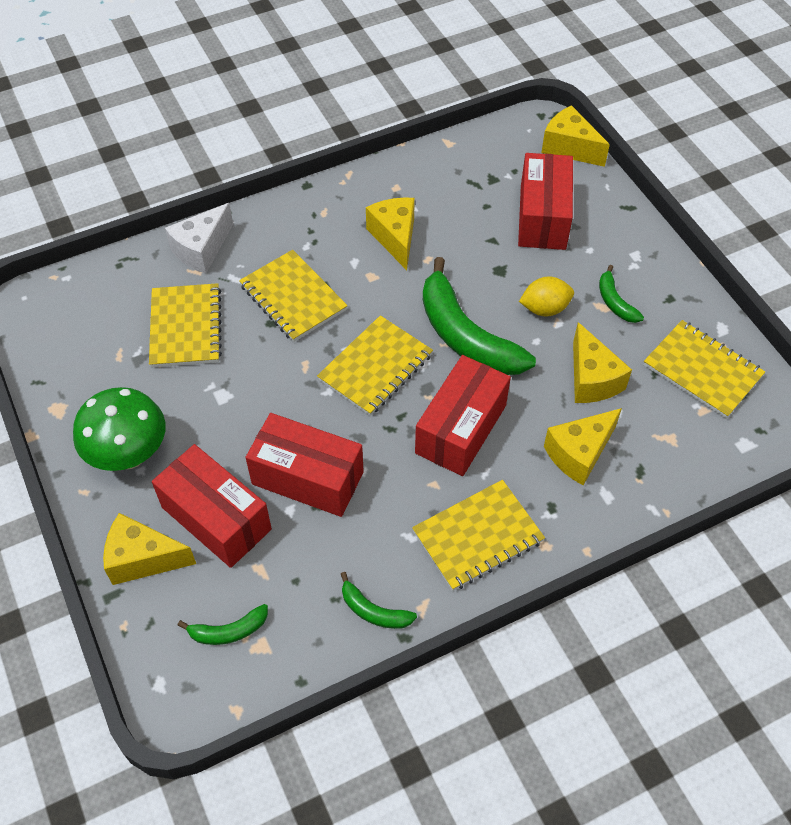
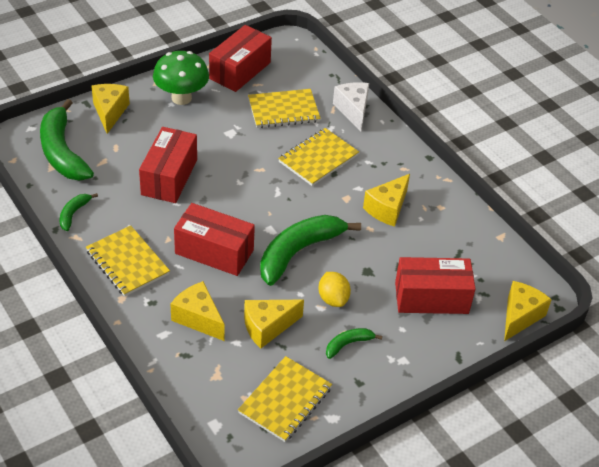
camera: 80 degrees right, 10 degrees down
red box [152,444,272,568] -> red box moved to [209,25,272,92]
white cheese [165,203,233,274] -> white cheese turned 45 degrees clockwise [333,82,369,131]
green banana [178,604,268,645] -> green banana [40,99,94,180], size x2.14
yellow notebook [317,315,433,416] -> none
yellow cheese [366,198,415,270] -> yellow cheese turned 150 degrees clockwise [363,174,410,227]

